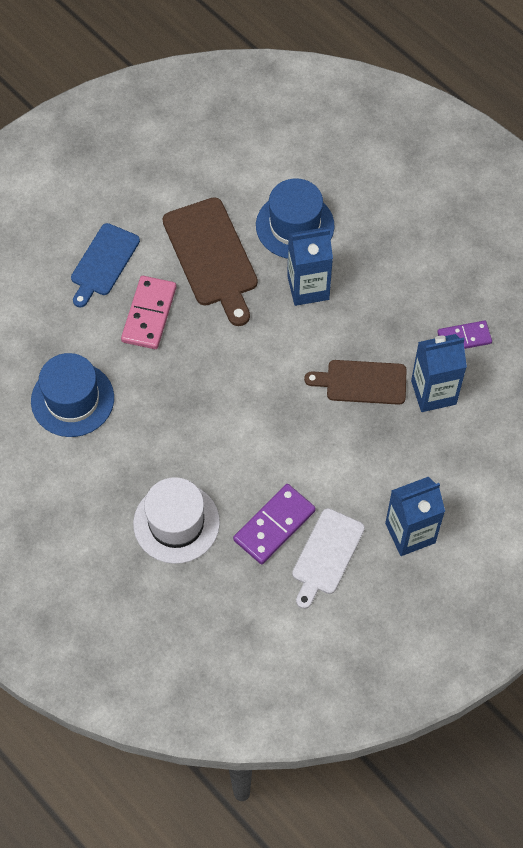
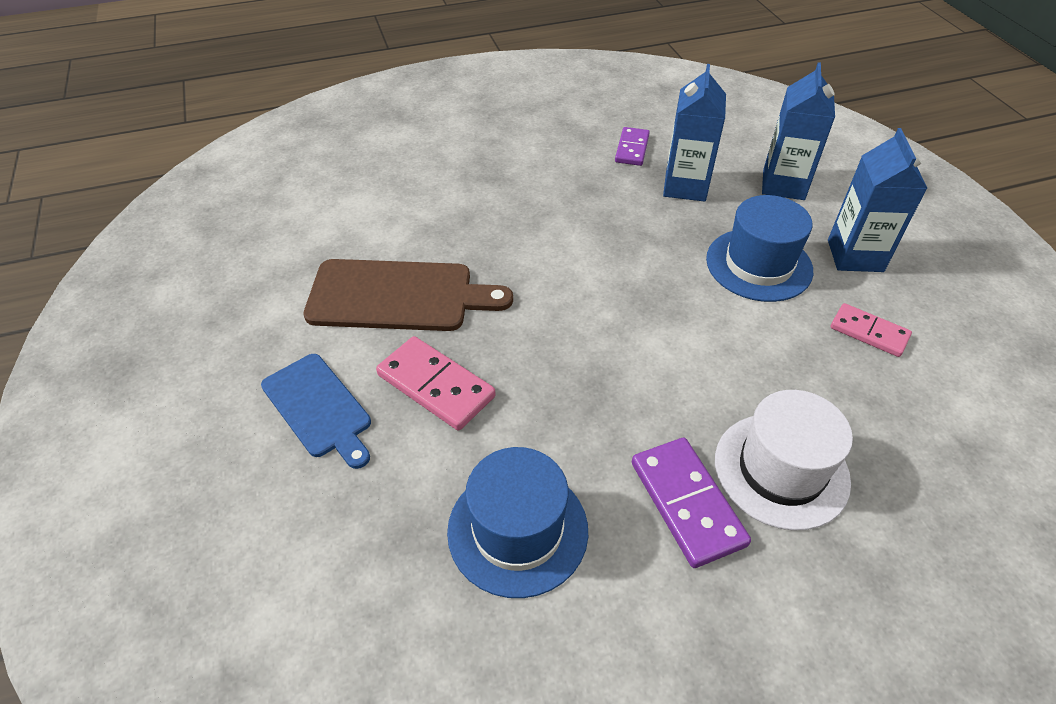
camera: 65 degrees left, 15 degrees down
purple domino [233,484,316,564] -> purple domino moved to [632,438,751,568]
blue hat [256,178,334,258] -> blue hat moved to [706,195,813,302]
blue carton [287,227,333,306] -> blue carton moved to [762,62,835,200]
white cutting board [292,508,365,609] -> pink domino [830,303,912,357]
brown cutting board [304,360,407,405] -> none

